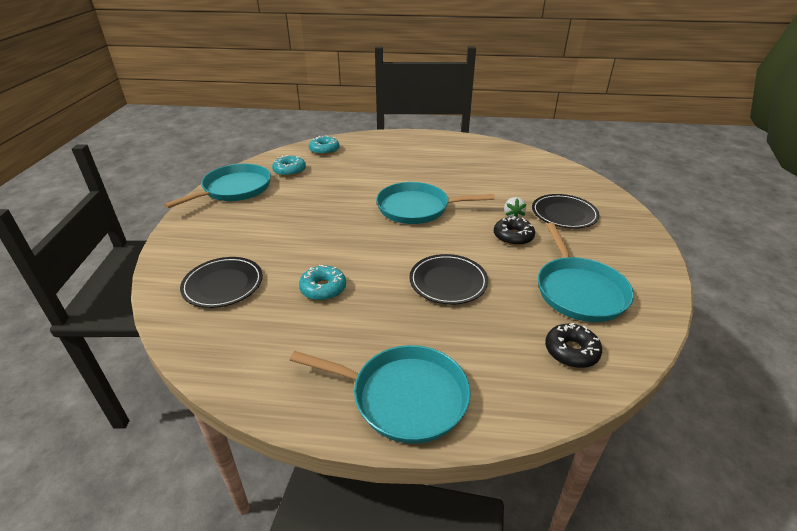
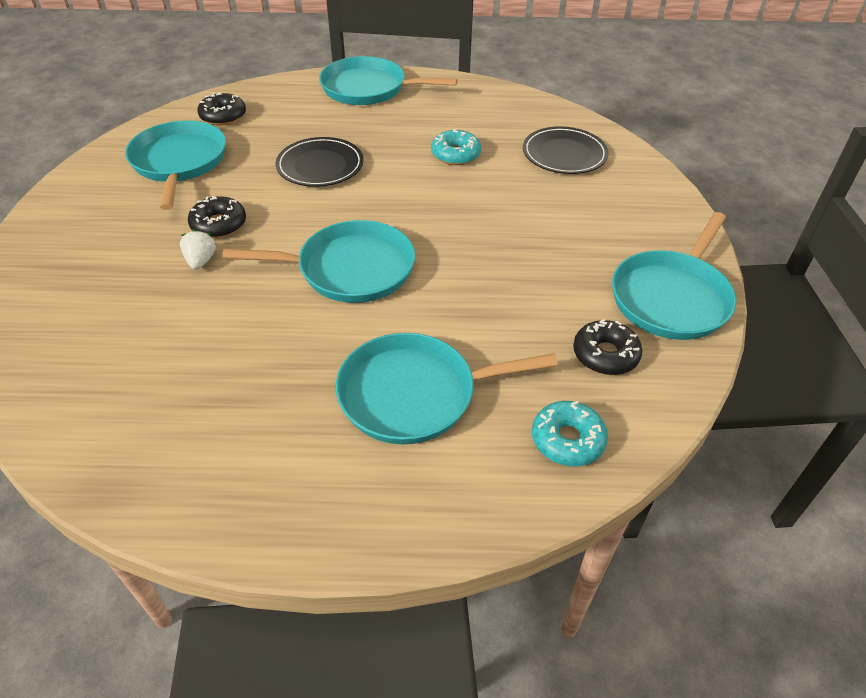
camera: 175 degrees right, 10 degrees up
turquoise donut [272,155,306,177] -> black donut [573,319,642,375]
black plate [532,194,599,229] -> none
none -> turquoise pan [336,333,558,444]

